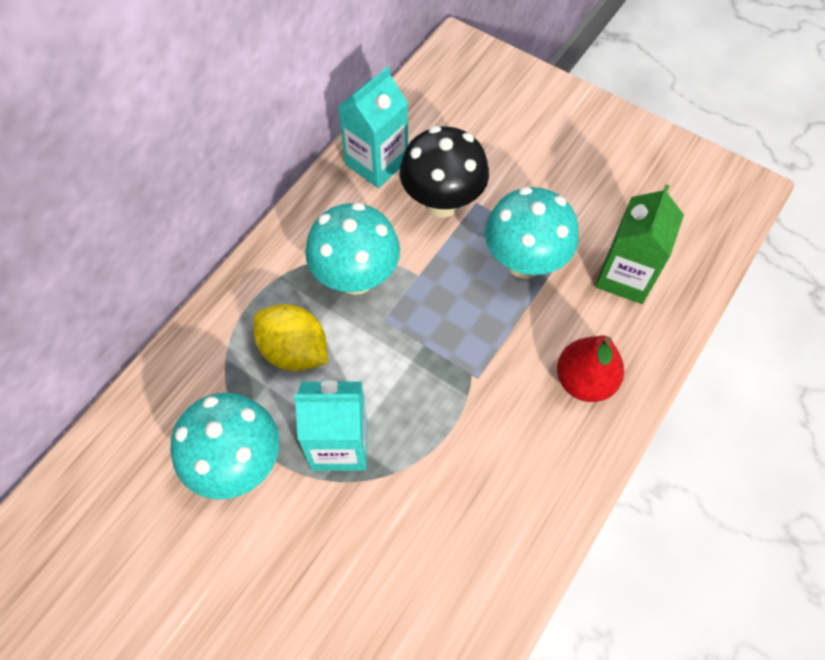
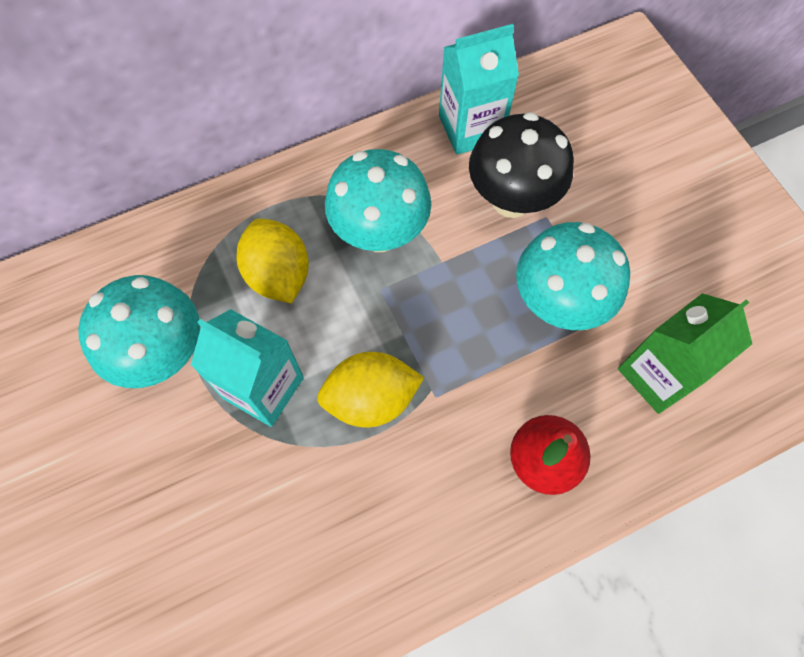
camera: 30 degrees right, 5 degrees up
none -> yellow lemon [317,352,424,427]

